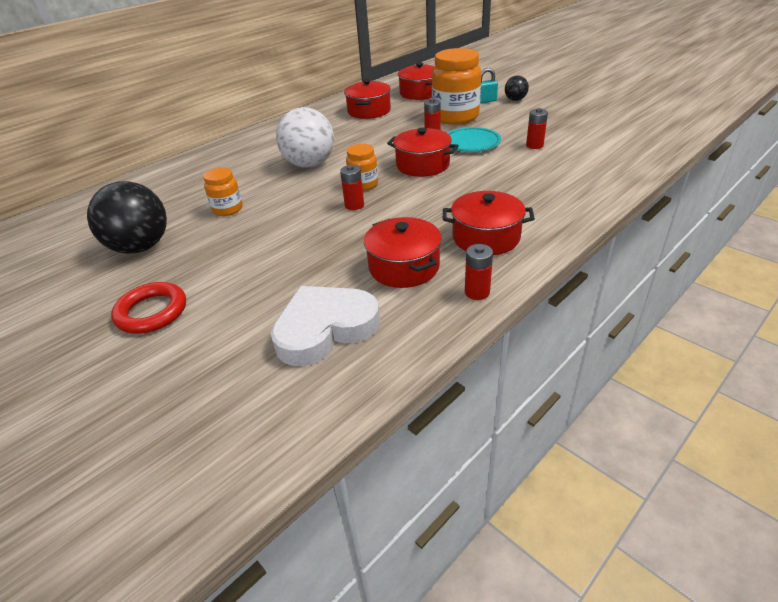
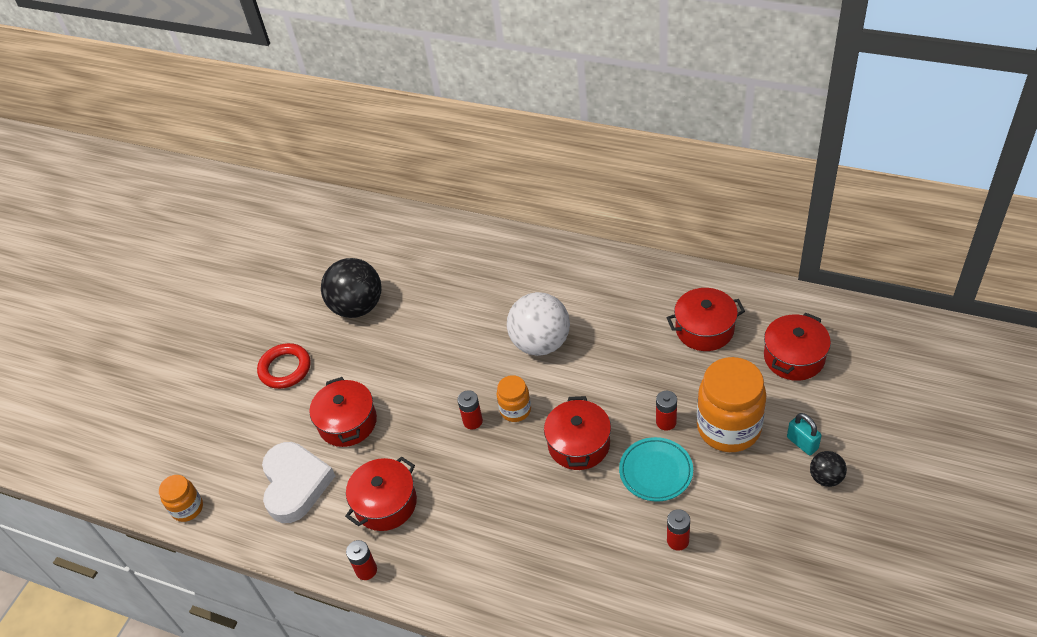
camera: 70 degrees right, 10 degrees up
orange jar [203,167,243,216] -> orange jar moved to [159,475,203,522]
white heart [271,286,380,366] -> white heart turned 45 degrees clockwise [262,442,335,523]
red pot [443,191,535,255] -> red pot moved to [310,377,377,447]

